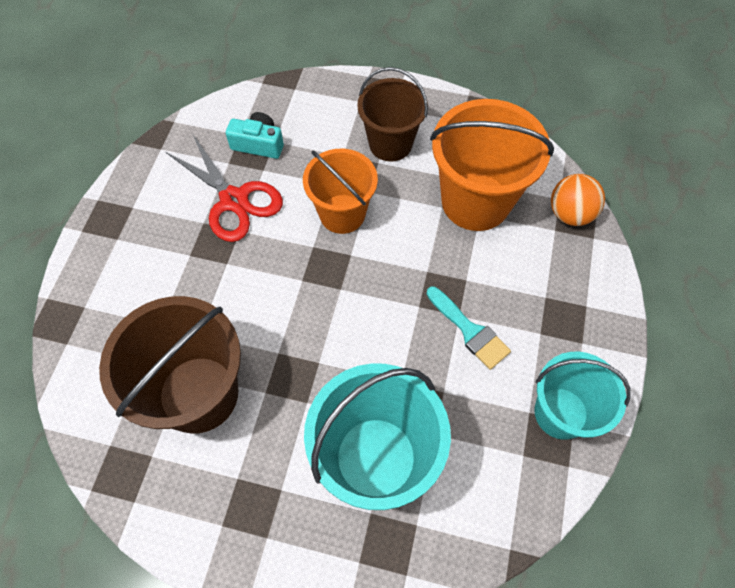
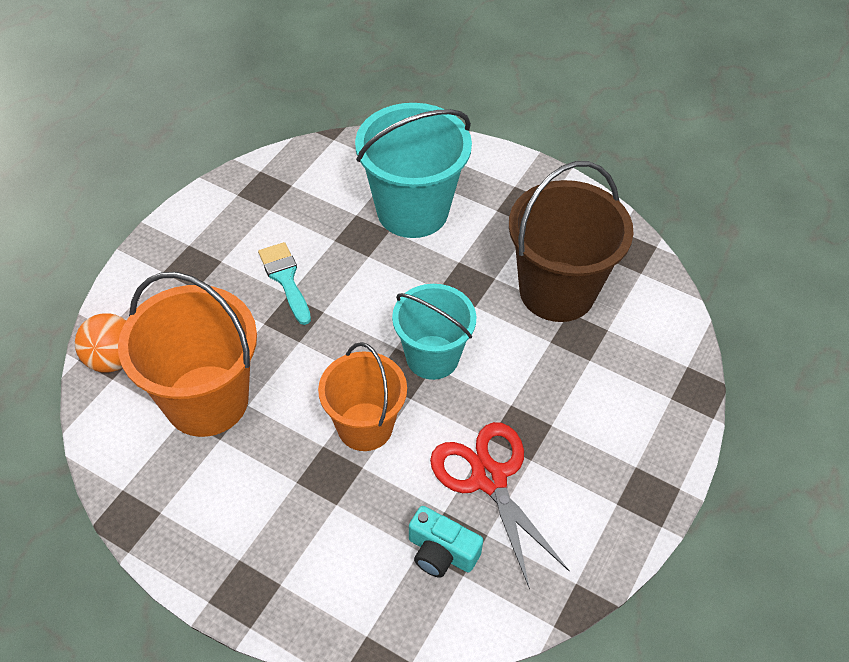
camera: 165 degrees left, 10 degrees down
brown bucket [357,67,428,162] -> none
turquoise bucket [534,352,631,440] -> turquoise bucket moved to [392,284,476,380]

